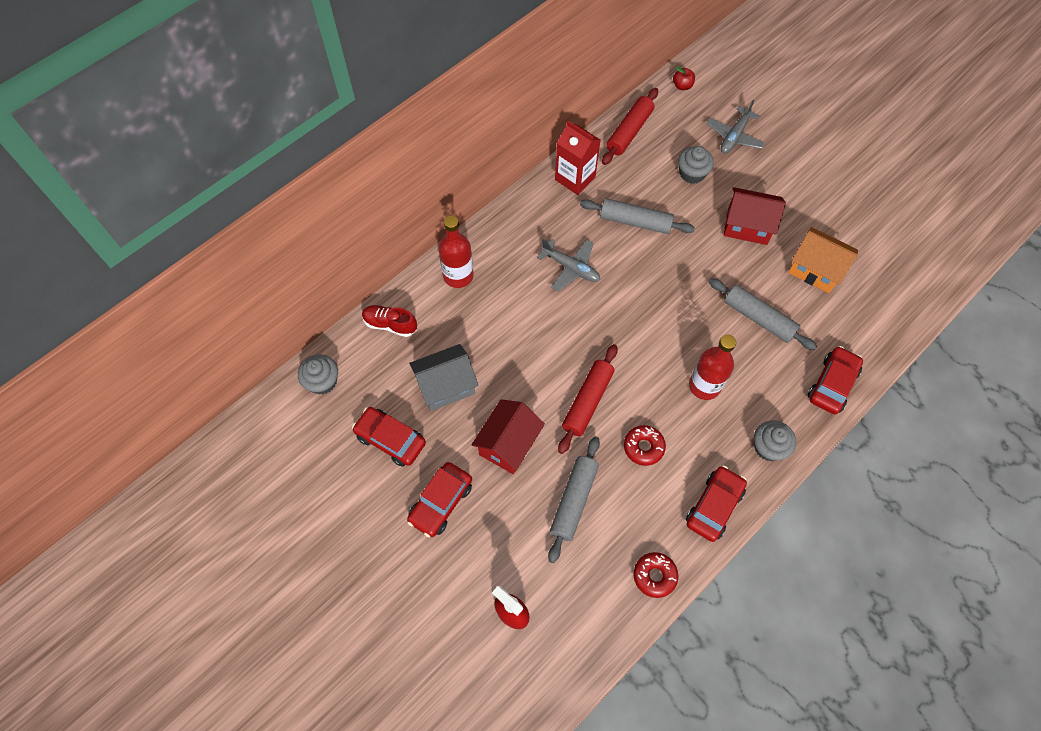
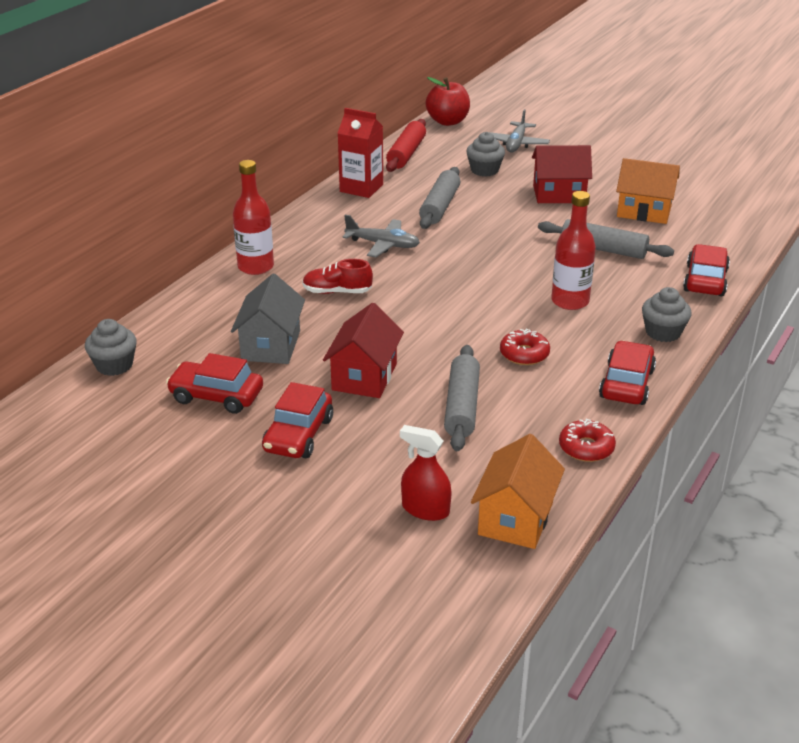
camera: 15 degrees left, 30 degrees down
red shoe [362,305,417,337] -> red shoe moved to [302,259,373,294]
grey house [409,344,478,411] -> grey house turned 45 degrees counterclockwise [231,274,305,364]
red rolling pin [558,344,618,454] -> none
grey rolling pin [580,198,695,234] -> grey rolling pin turned 75 degrees counterclockwise [419,167,460,229]
red apple [673,67,695,90] -> red apple [426,77,470,126], size x1.92
none -> orange house [471,434,565,549]

